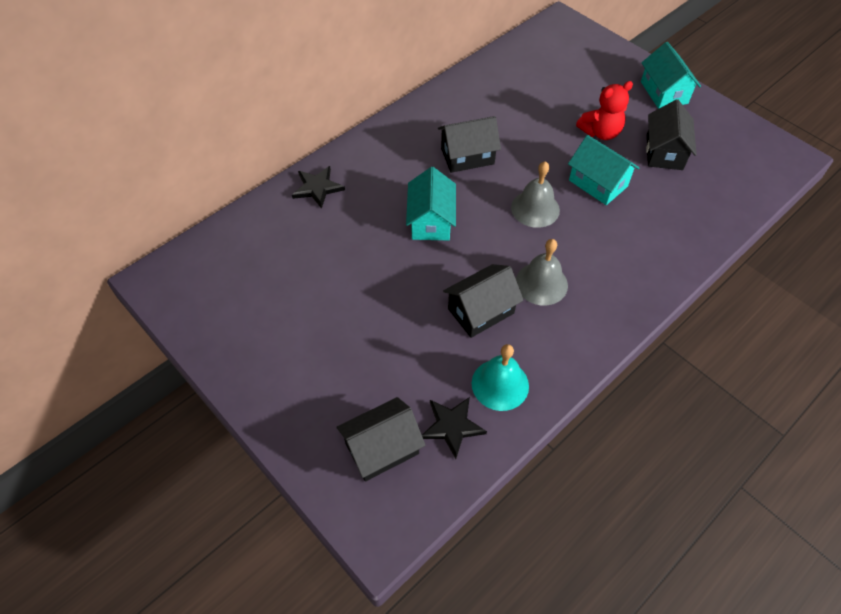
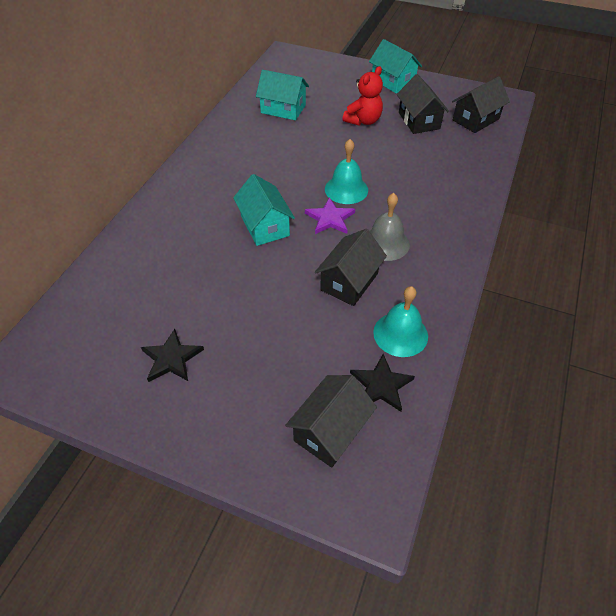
camera: 25 degrees left, 5 degrees down
black star [292,166,345,209] -> black star moved to [141,329,204,382]
black house [438,116,501,173] -> black house moved to [452,76,510,133]
grey bell [511,161,560,228] -> turquoise bell [325,139,368,204]
turquoise house [568,135,639,205] -> turquoise house moved to [256,70,309,120]
none -> purple star [305,197,355,234]

